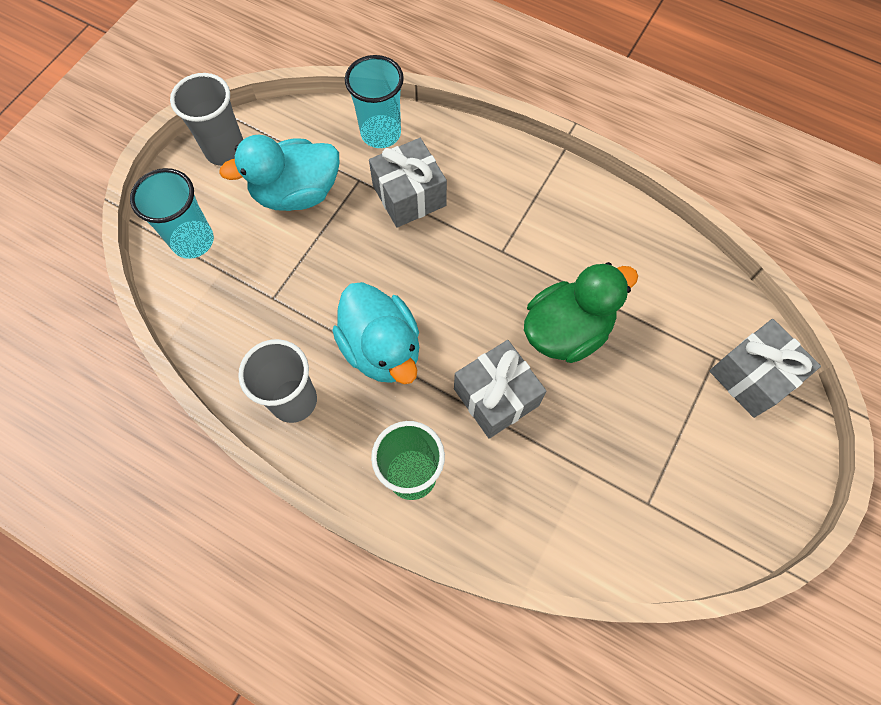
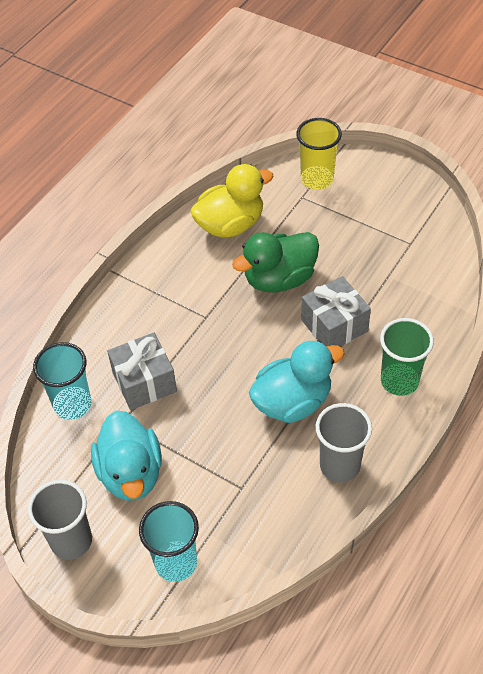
camera: 85 degrees left, 15 degrees down
green duck [524,262,638,363] -> green duck turned 90 degrees counterclockwise [232,232,319,293]
grey gift [709,319,821,418] -> yellow cup [296,118,342,190]
none -> yellow duck [190,164,274,238]

